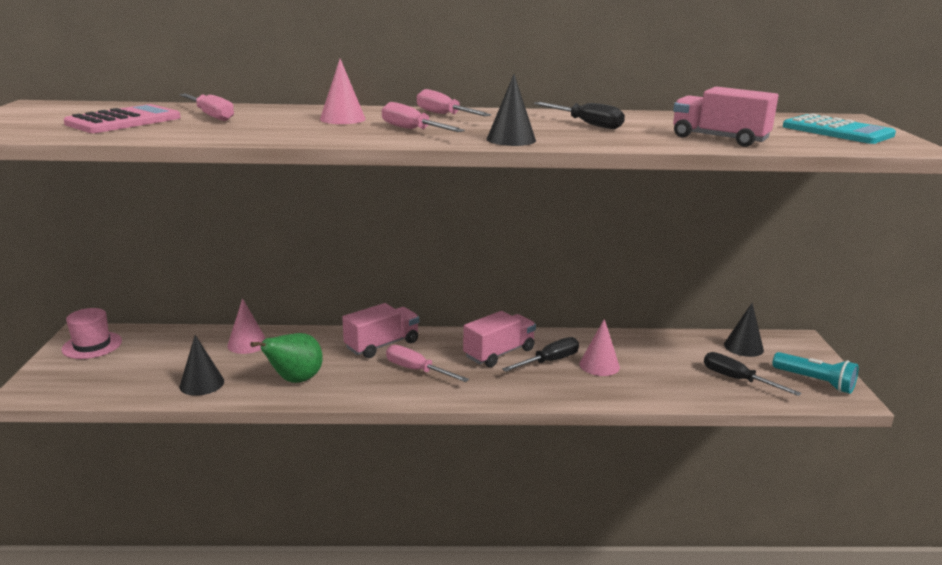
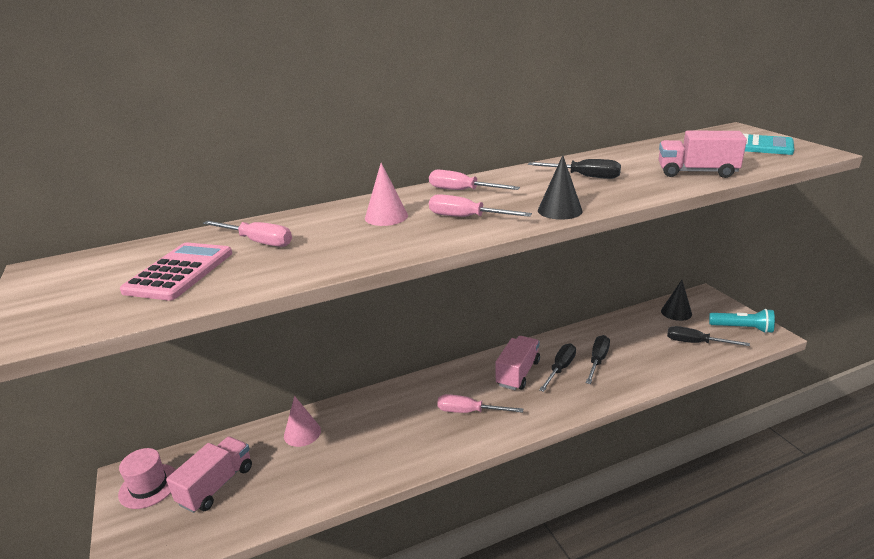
camera: 20 degrees left, 5 degrees up
black cone [180,335,224,396] -> none
green pear [250,333,323,383] -> none
pink truck [342,303,419,358] -> pink truck moved to [166,437,252,513]
pink cone [579,319,620,376] -> black screwdriver [586,335,610,384]

